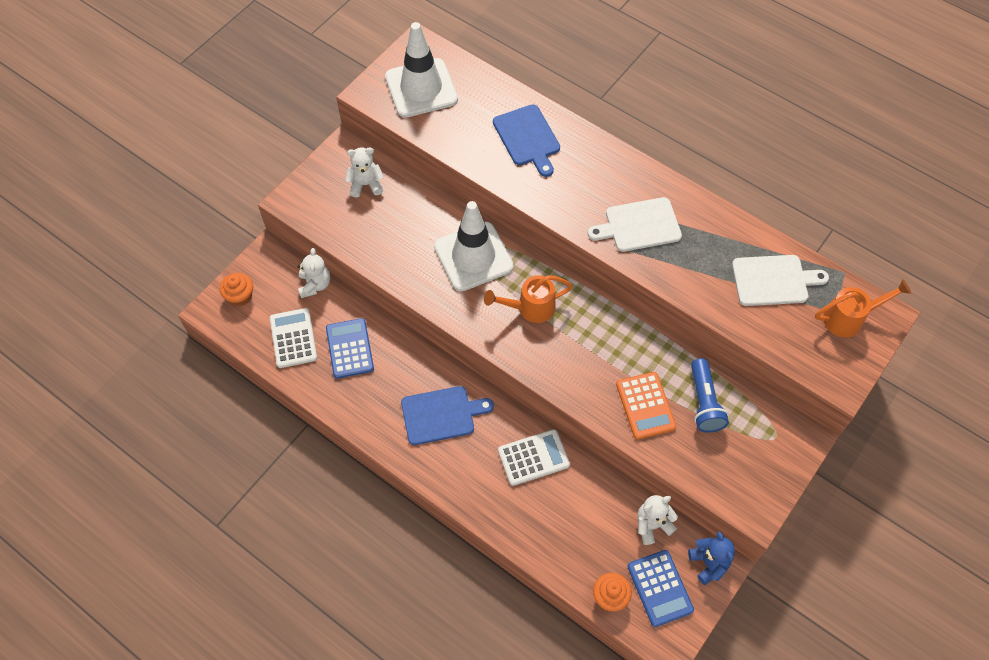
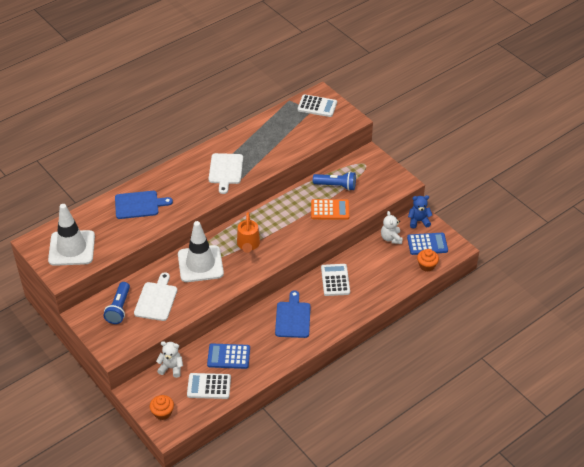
camera: 75 degrees left, 15 degrees down
white teddy bear [345,147,384,198] -> blue flashlight [103,282,130,324]
white cutting board [732,255,829,306] -> white cutting board moved to [134,272,177,321]
orange watering can [815,279,911,337] -> white calculator [298,94,337,117]

